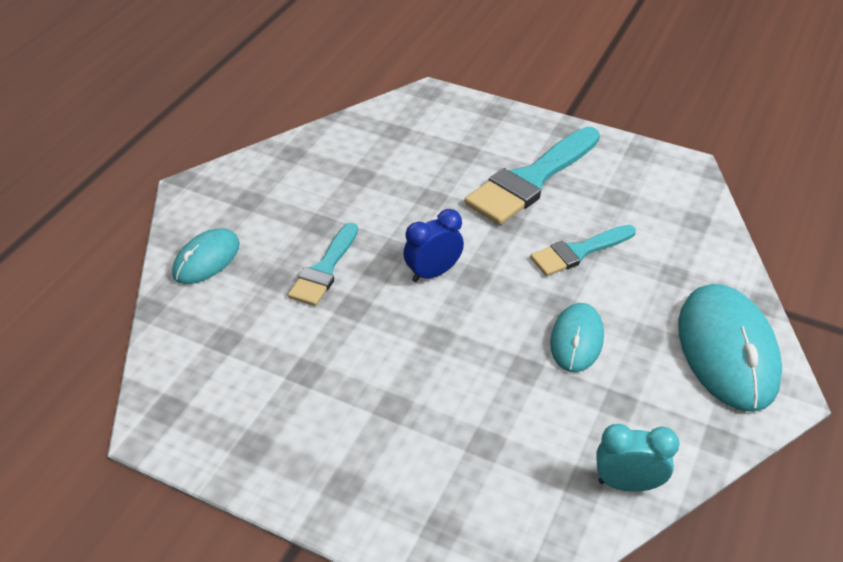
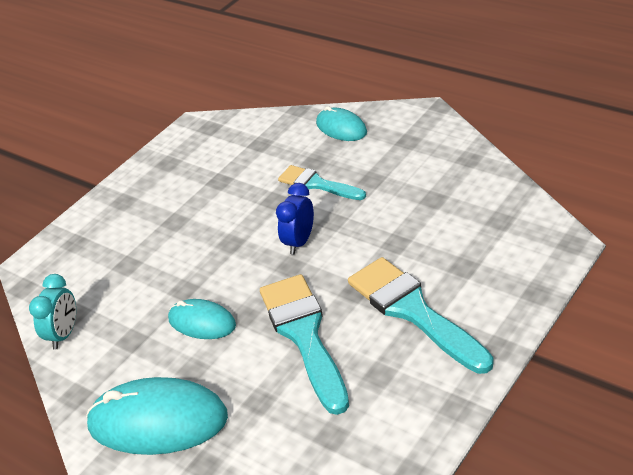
camera: 105 degrees right, 5 degrees down
blue clock [403,209,464,282] -> blue clock turned 135 degrees counterclockwise [276,183,314,254]
turquoise brush [530,225,636,276] -> turquoise brush [260,274,349,415], size x1.67

